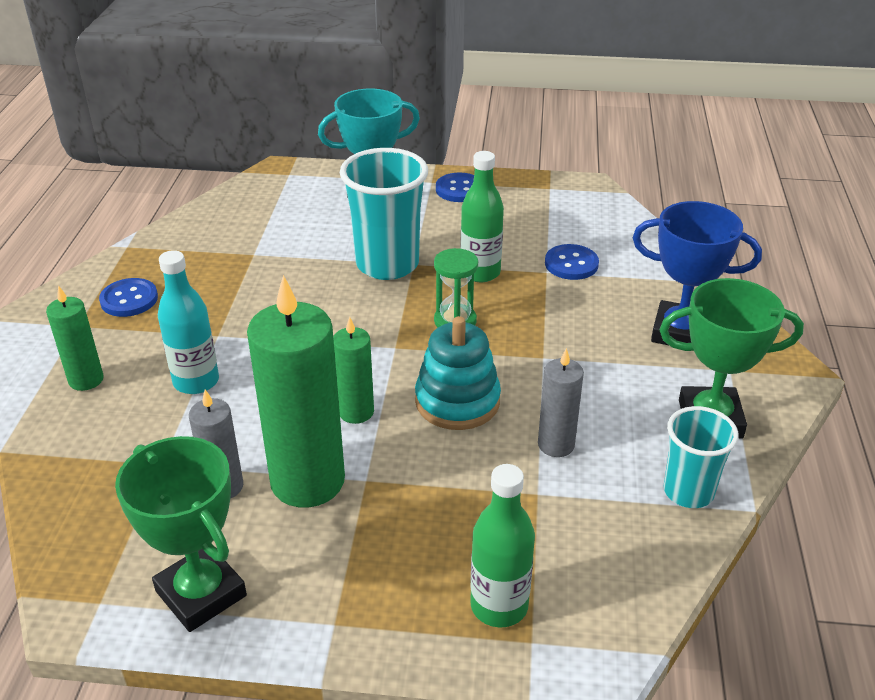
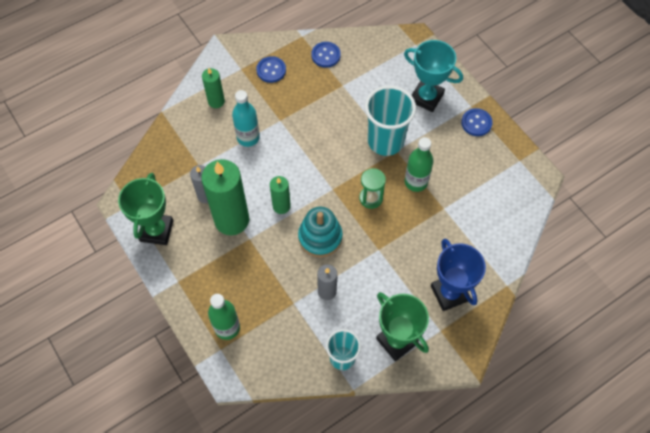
camera: 50 degrees right, 25 degrees up
blue button [545,244,599,280] -> blue button moved to [311,42,341,68]

